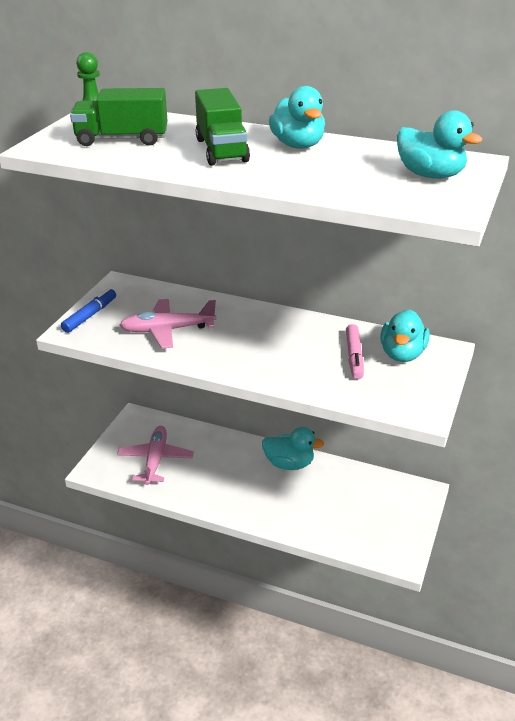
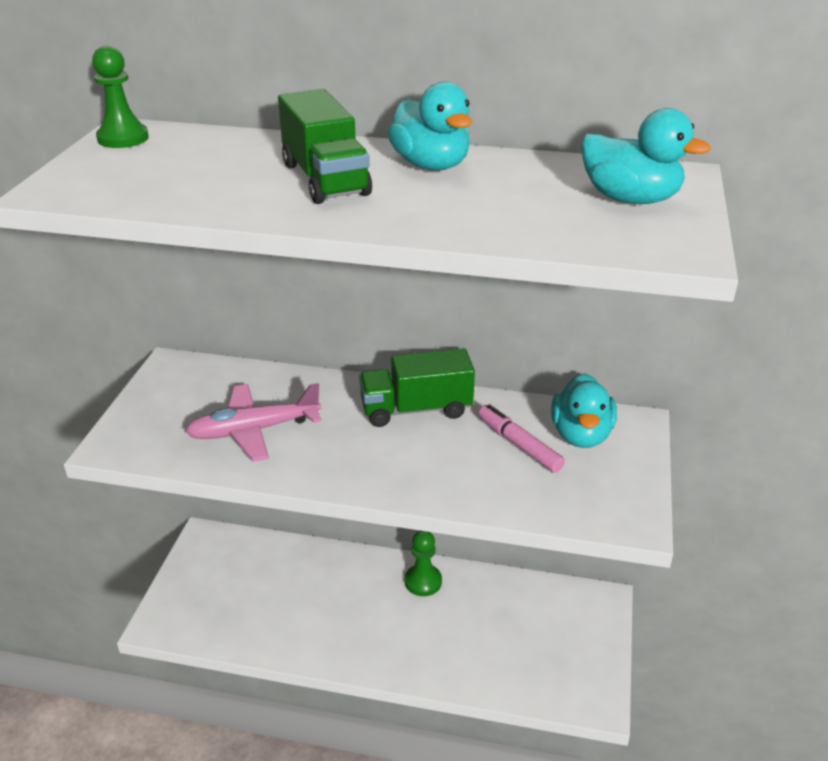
camera: 10 degrees left, 0 degrees up
blue marker [61,288,116,333] -> none
green truck [70,88,168,146] -> green truck moved to [359,348,475,427]
pink plane [117,426,194,485] -> none
turquoise duck [262,427,324,470] -> green pawn [405,531,442,596]
pink marker [346,324,364,379] -> pink marker turned 150 degrees clockwise [478,404,565,473]

